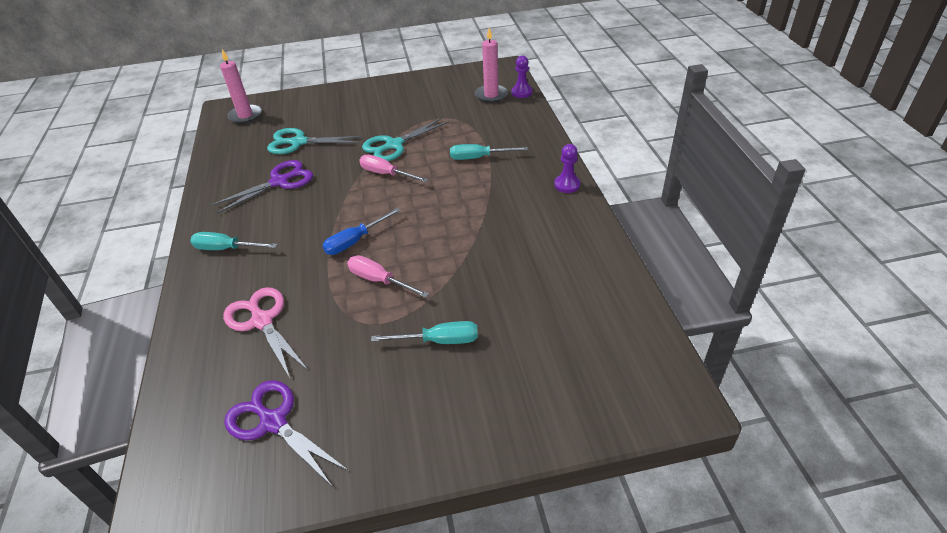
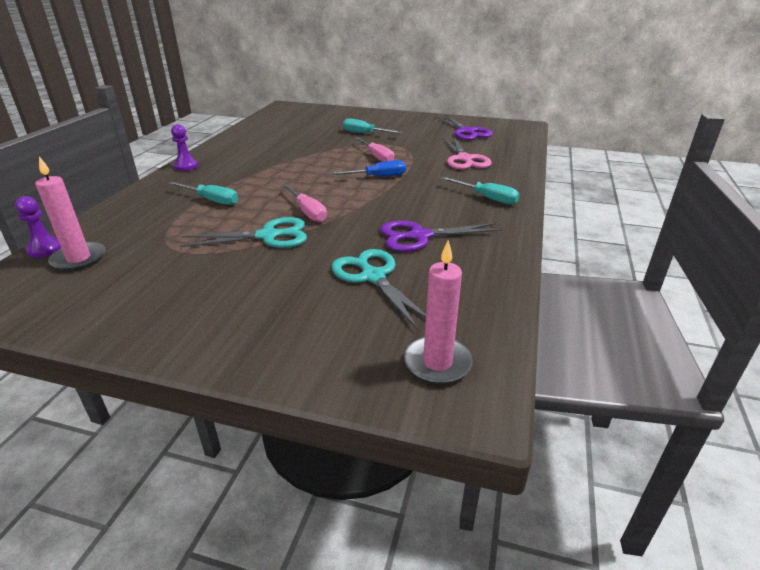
camera: 155 degrees left, 10 degrees down
turquoise scissors [267,128,362,154] -> turquoise scissors turned 150 degrees counterclockwise [332,249,426,329]

